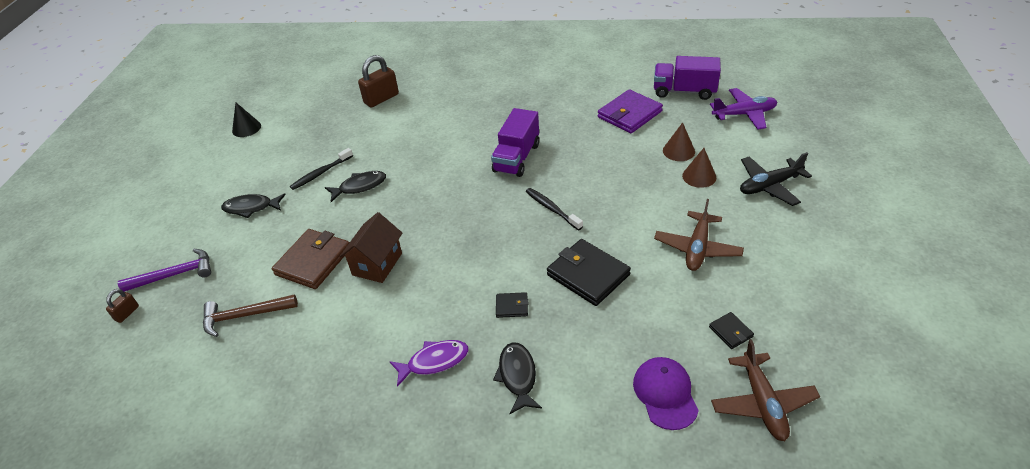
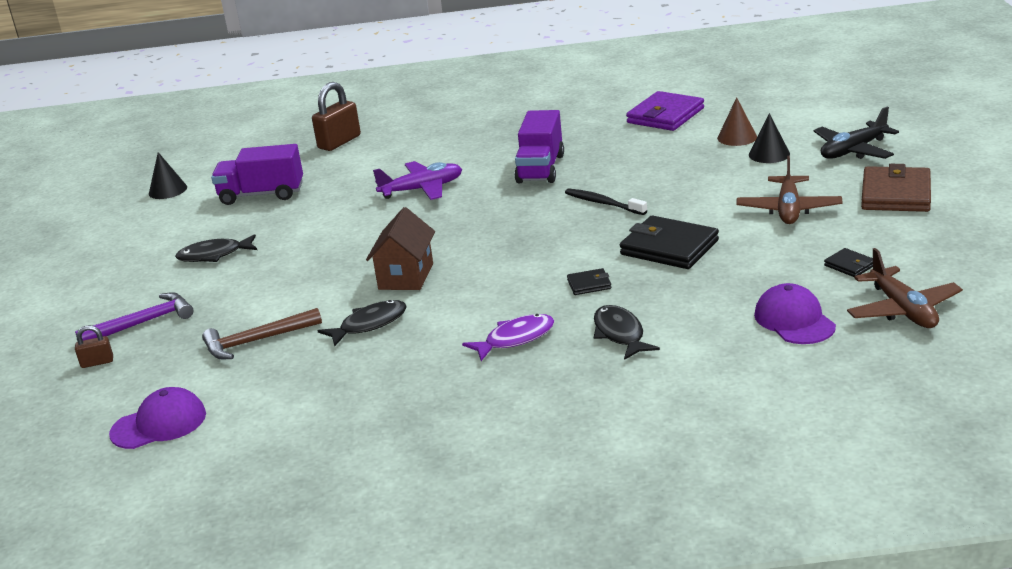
camera: 10 degrees left, 15 degrees down
brown padlock [106,289,139,323] -> brown padlock turned 60 degrees clockwise [75,325,113,368]
brown wallet [272,229,350,289] -> brown wallet moved to [861,164,931,212]
black toothbrush [290,148,353,190] -> none
black fish [325,171,386,202] -> black fish moved to [318,300,407,346]
purple truck [654,56,721,100] -> purple truck moved to [211,144,303,205]
brown cone [682,148,716,188] -> black cone [749,113,790,163]
purple plane [710,88,777,130] -> purple plane moved to [373,161,462,200]
none -> purple cap [109,387,206,449]

